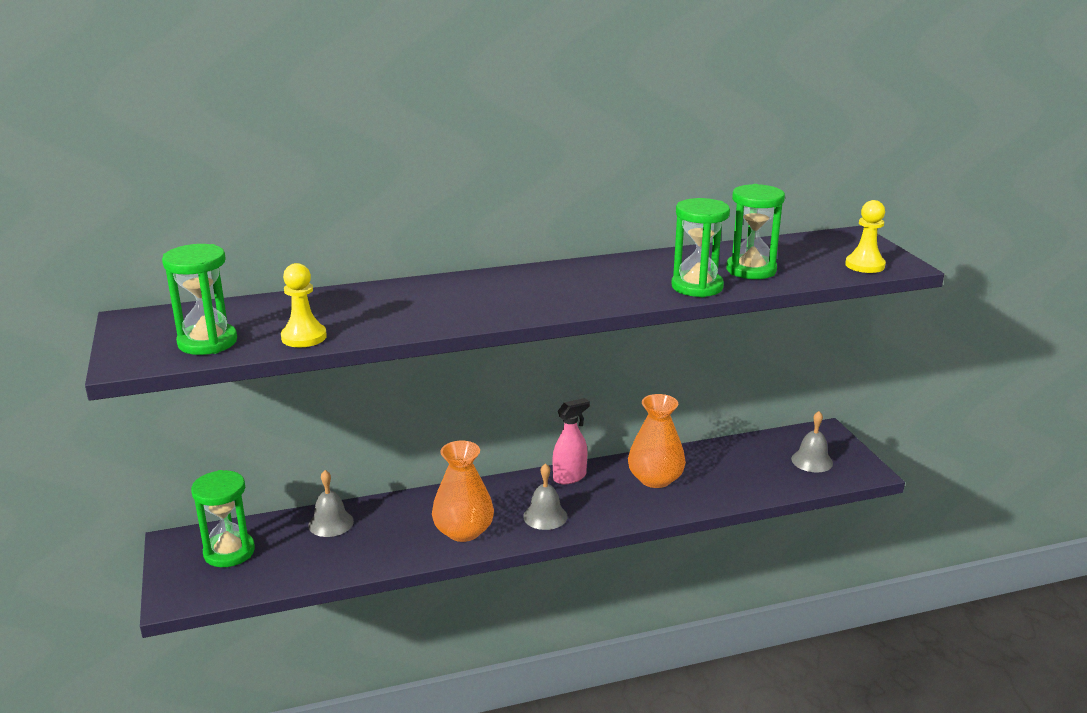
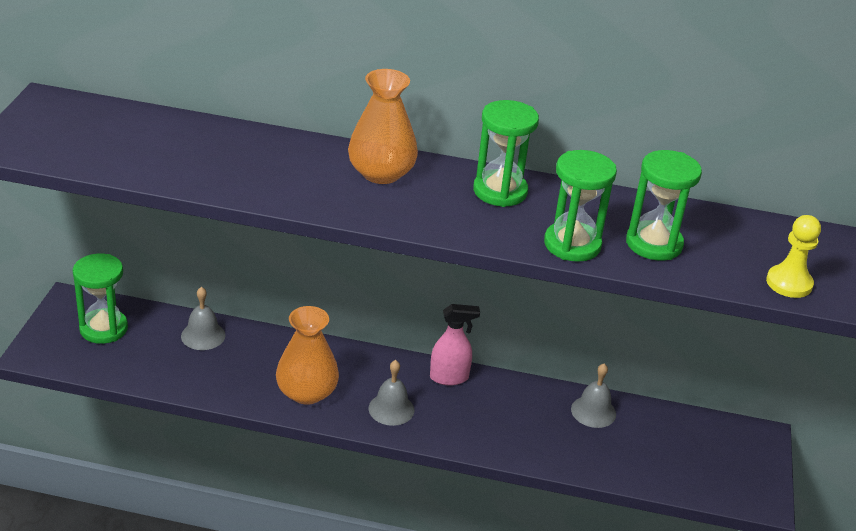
camera: 25 degrees right, 10 degrees up
green hourglass [162,244,237,355] -> green hourglass moved to [473,100,539,207]
yellow pawn [281,263,327,347] -> none
orange vase [628,394,686,488] -> orange vase moved to [348,69,418,184]
grey bell [791,411,833,472] -> grey bell moved to [571,364,616,428]

